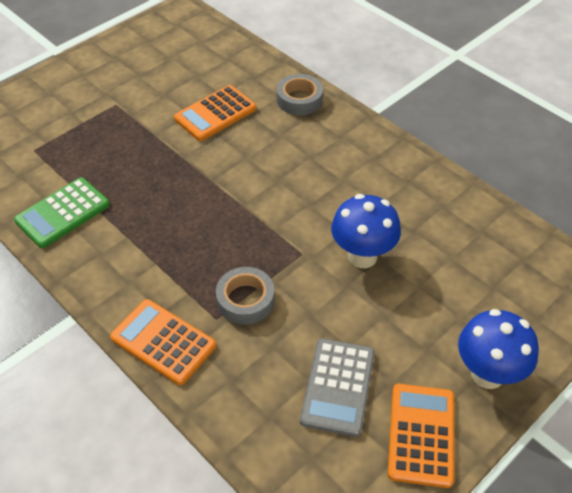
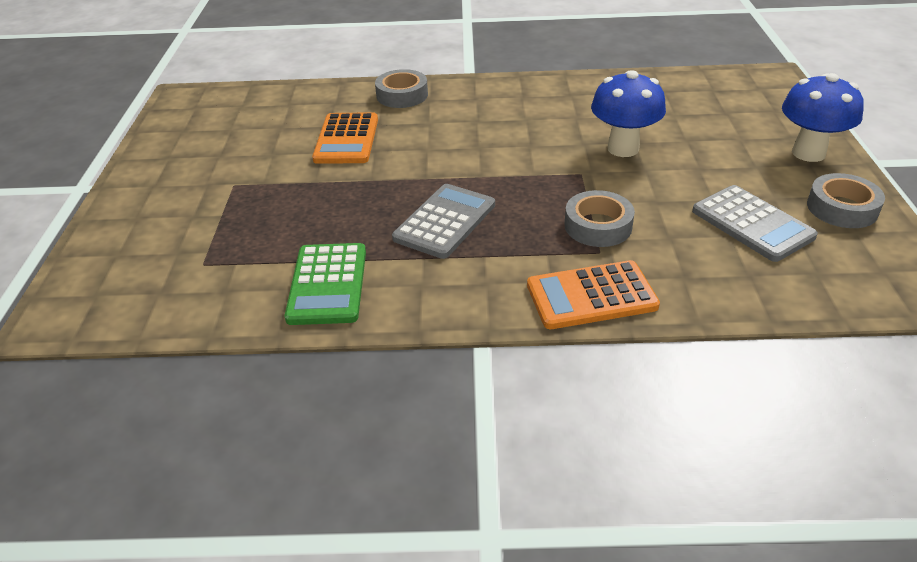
camera: 45 degrees left, 10 degrees down
orange calculator [388,384,454,488] -> grey tape [807,173,885,228]
none -> grey calculator [392,184,495,259]

